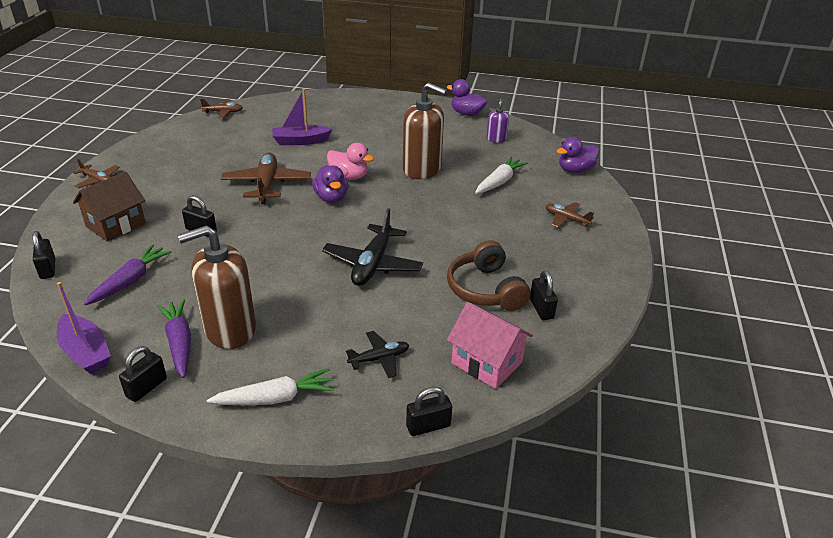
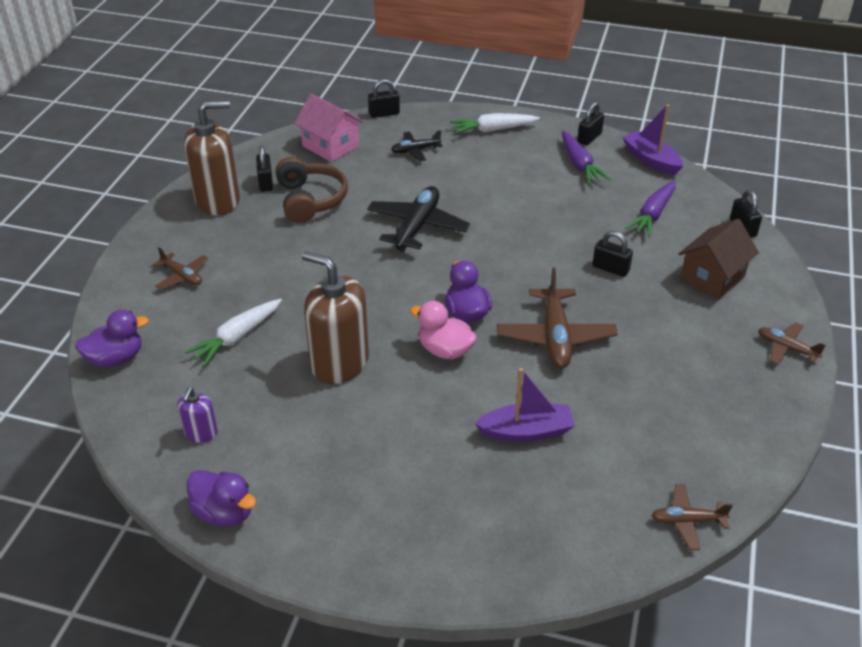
camera: 175 degrees left, 5 degrees up
brown soap dispenser [178,225,256,349] -> brown soap dispenser moved to [184,100,240,215]

